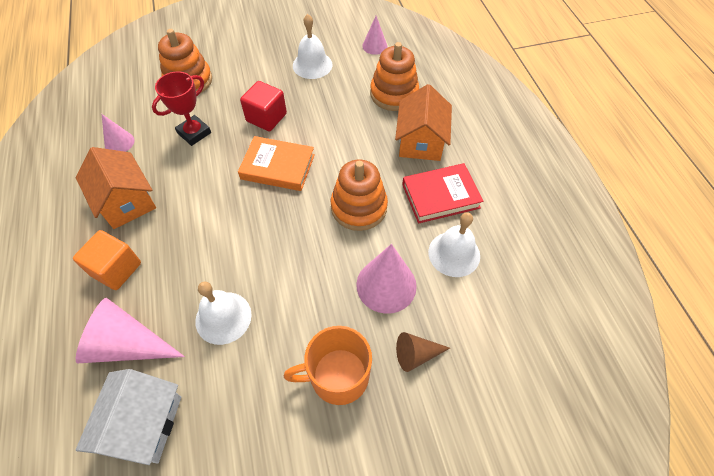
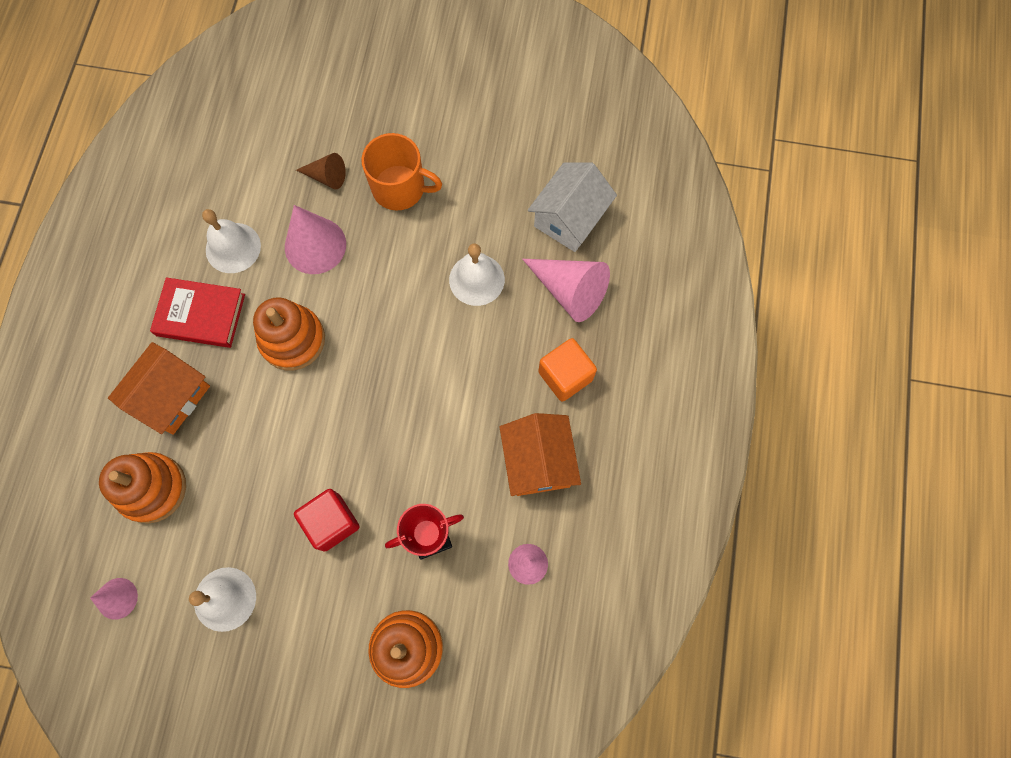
camera: 155 degrees left, 15 degrees up
orange book [238,136,315,191] -> none

